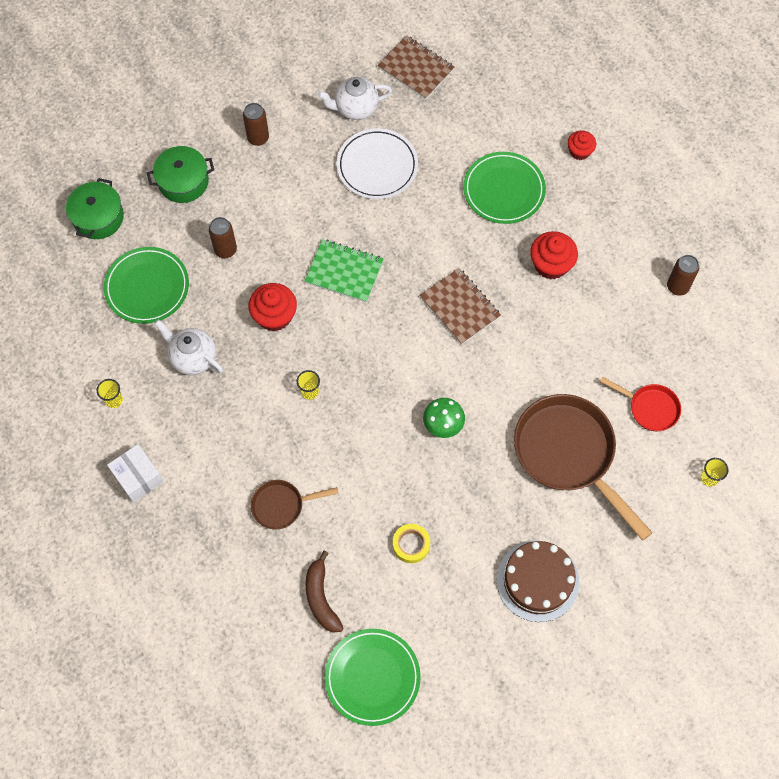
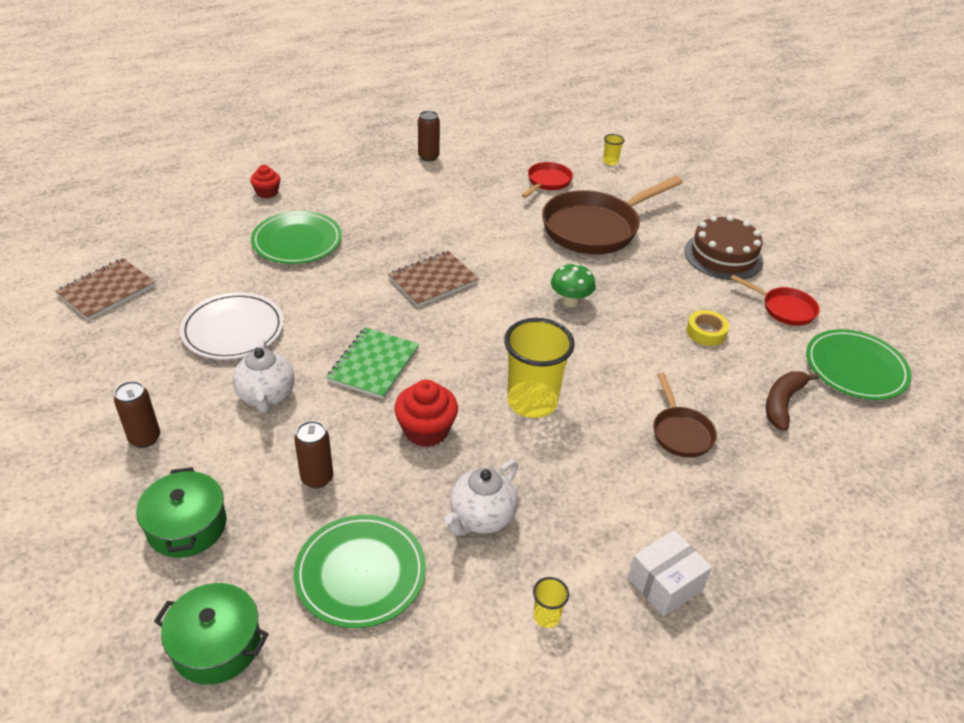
camera: 90 degrees left, 25 degrees down
yellow cup [297,370,320,400] -> yellow cup [504,318,575,418], size x2.34
brown banana [306,551,343,632] -> brown banana turned 135 degrees clockwise [766,372,819,431]
white teapot [317,77,392,120] -> white teapot moved to [233,339,294,413]
red cupcake [530,231,578,280] -> none
none -> red pan [731,275,820,326]

